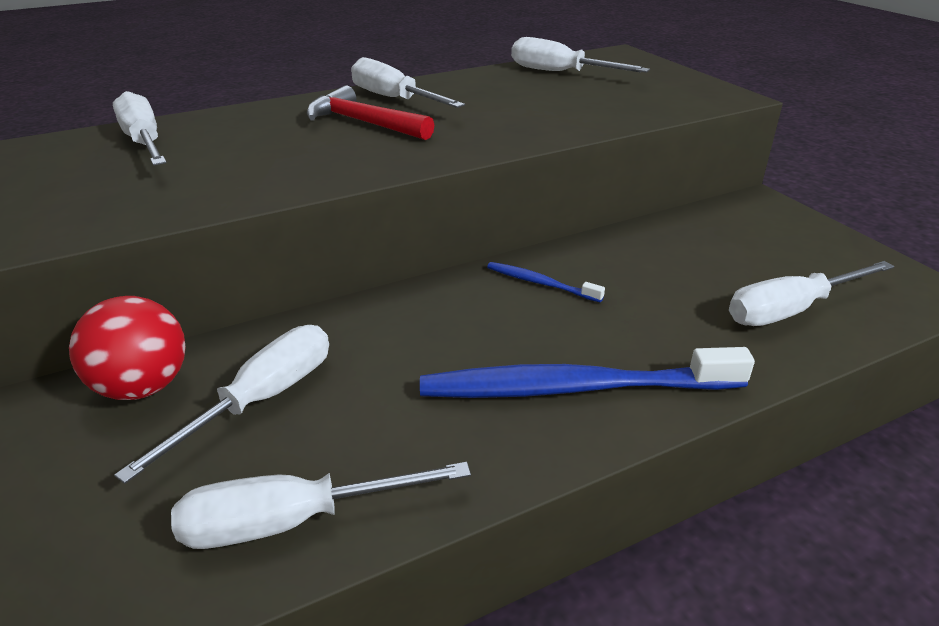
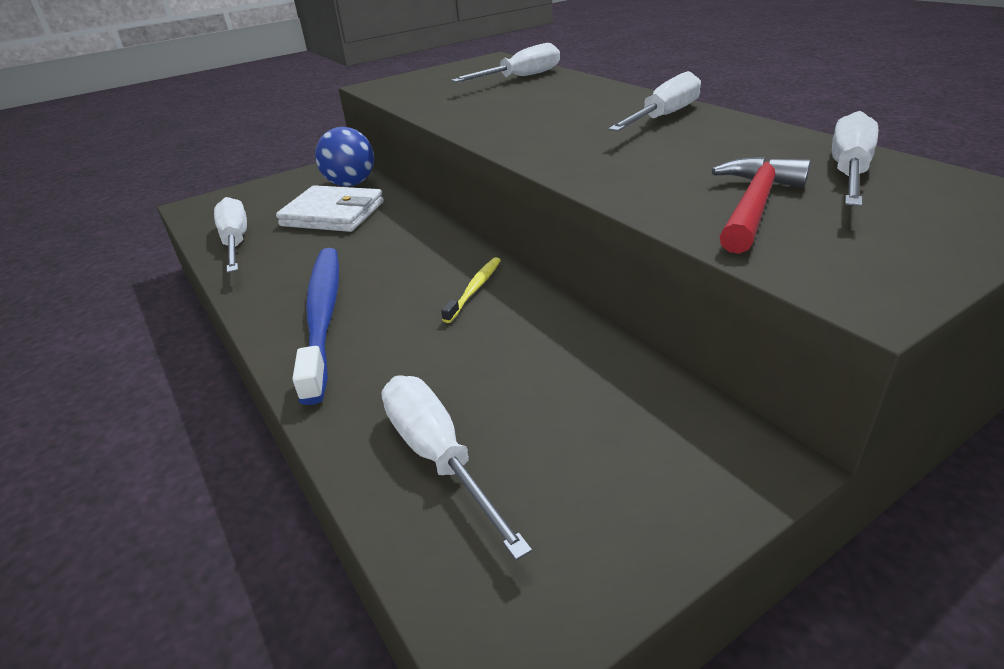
camera: 85 degrees right, 0 degrees up
red ball [69,296,185,400] -> blue ball [315,127,374,186]
white screwdriver [114,325,329,484] -> white wallet [276,185,384,232]
red hammer [307,85,434,140] -> red hammer moved to [711,157,811,254]
blue toothbrush [487,262,605,302] -> yellow toothbrush [441,257,501,323]

